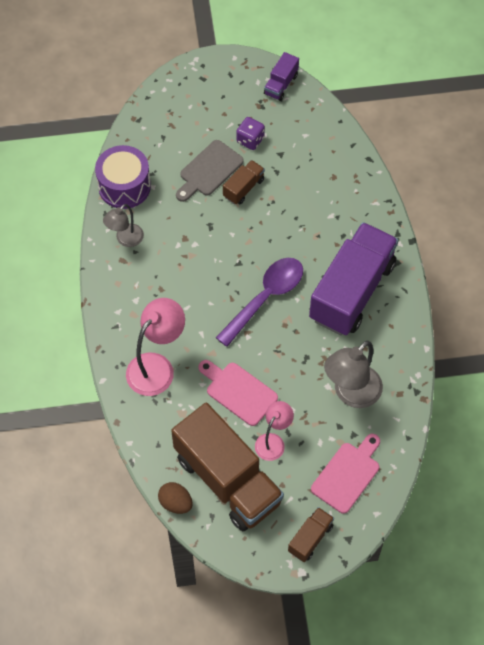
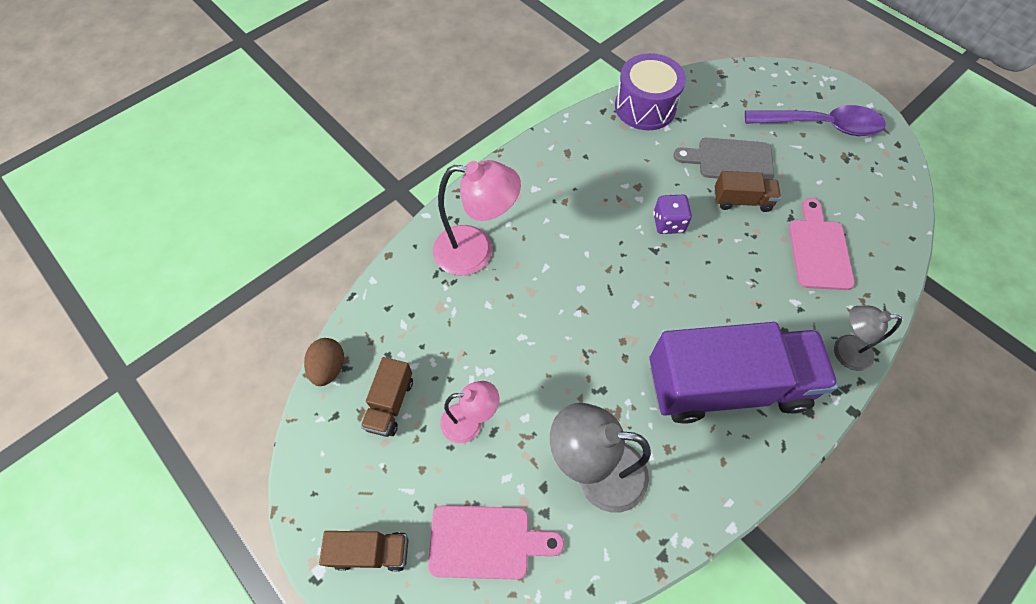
camera: 55 degrees right, 0 degrees up
grey lamp [103,204,144,247] -> grey lamp moved to [834,306,902,371]
brown truck [171,403,284,531] -> brown truck [361,357,413,437], size x0.44
pink cutting board [198,360,278,426] -> pink cutting board moved to [789,198,855,290]
purple spoon [216,258,303,347] -> purple spoon moved to [745,105,886,136]
purple dice [236,117,265,150] -> purple dice moved to [653,195,692,234]
purple truck [264,52,299,101] -> none

